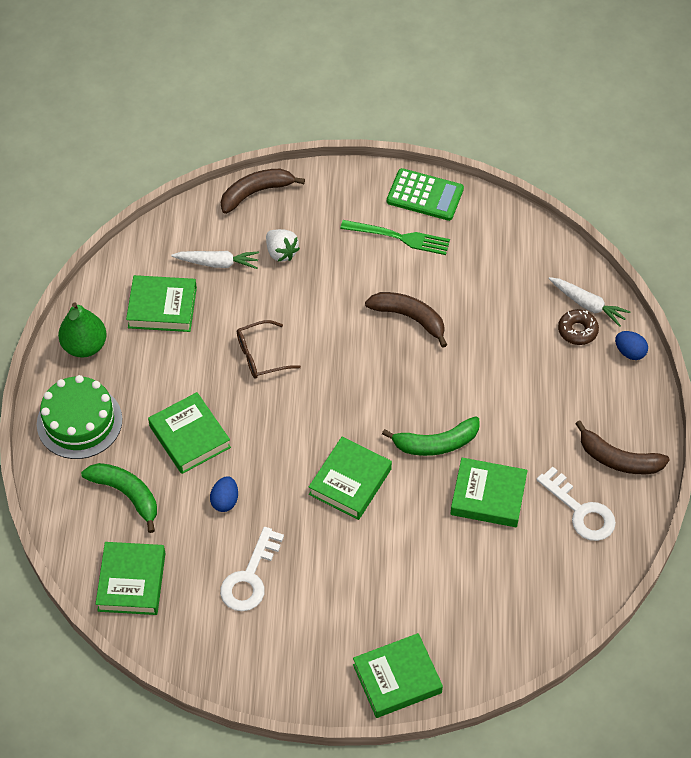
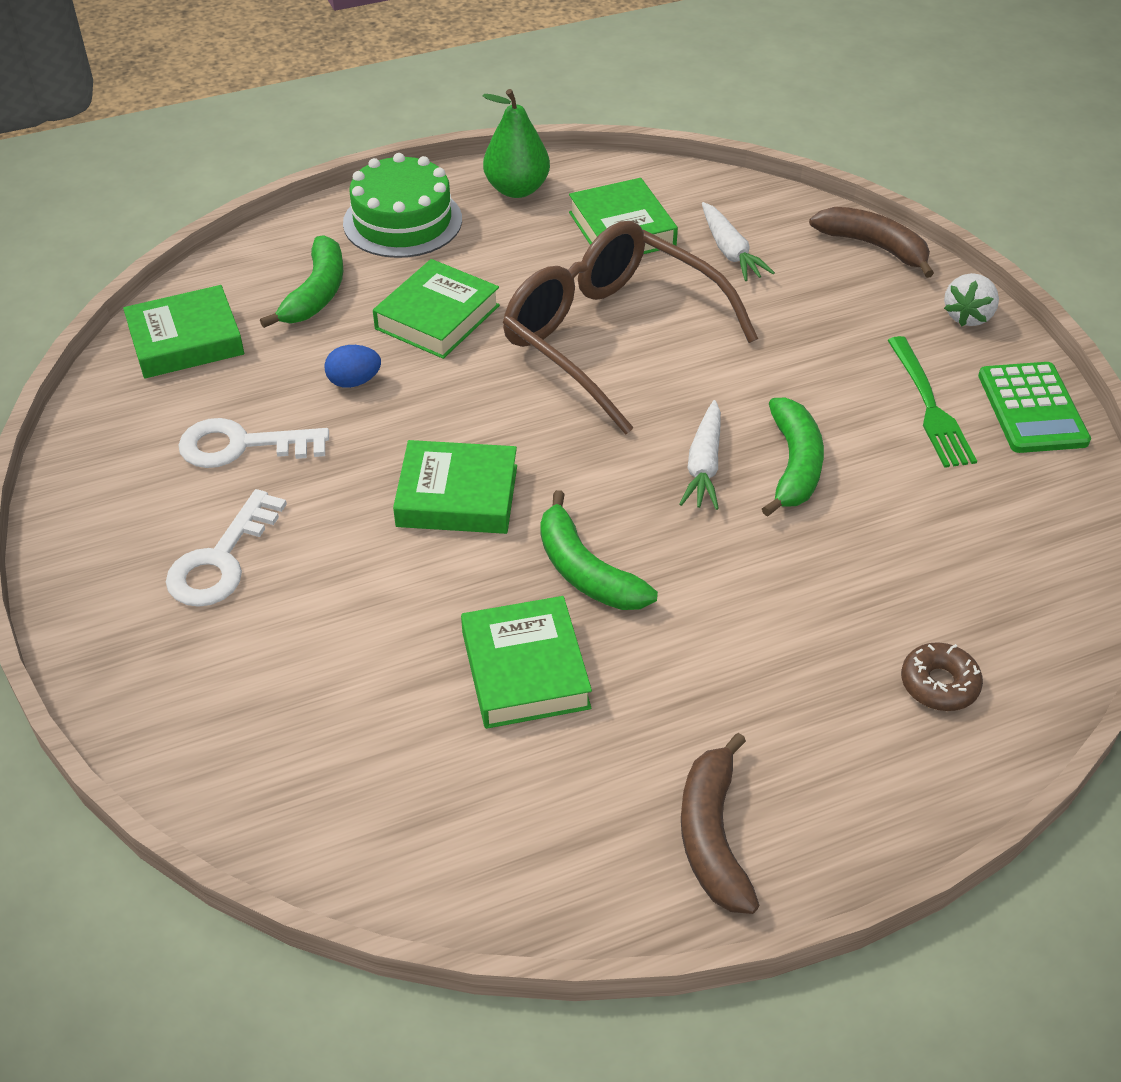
camera: 65 degrees right, 10 degrees down
brown glasses [237,320,301,378] -> brown glasses [502,221,758,434], size x2.21
white strawberry [266,229,300,262] -> white strawberry moved to [944,273,999,327]
green book [353,633,443,718] -> none
brown banana [365,292,447,348] -> green banana [762,398,824,517]
white key [537,466,616,541] -> white key moved to [166,489,287,607]
white carrot [549,277,630,327] -> white carrot moved to [679,400,721,510]
blue egg [615,331,648,360] -> none

